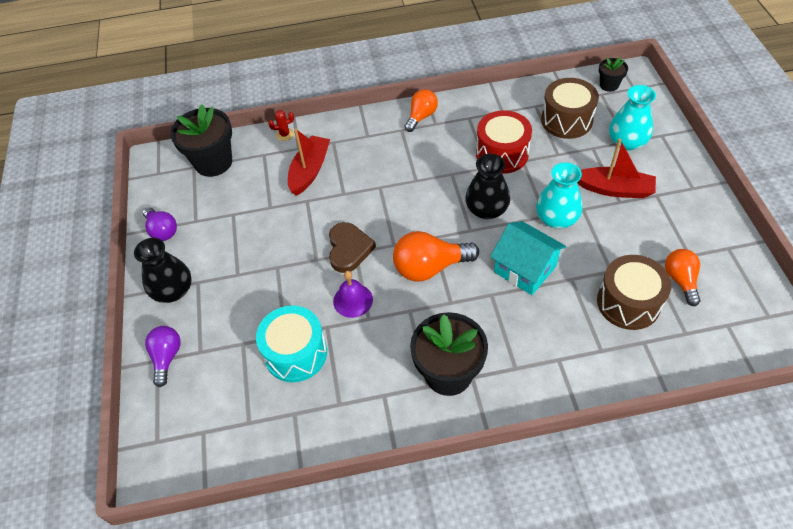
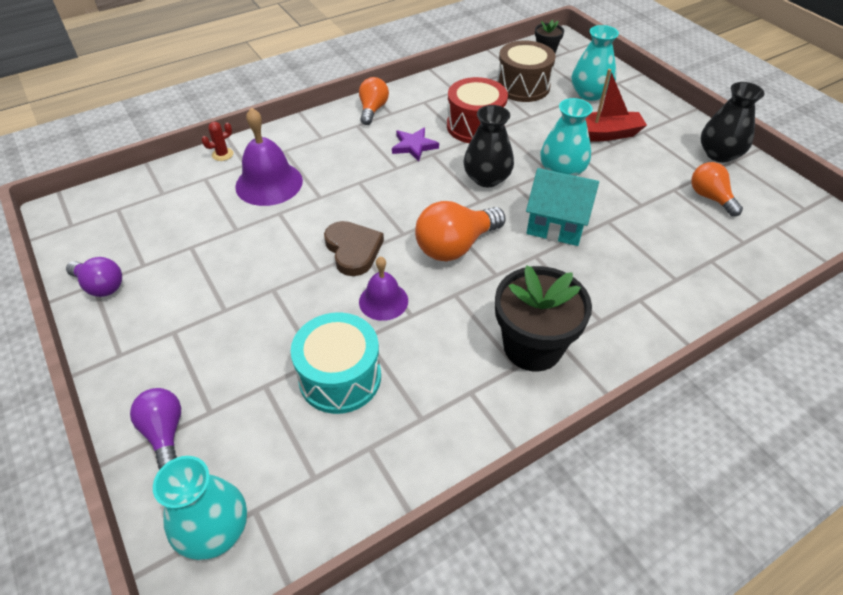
camera: 25 degrees left, 5 degrees down
black vase [134,238,192,303] -> black vase moved to [701,82,765,163]
black flower pot [170,104,232,177] -> none
red boat [288,129,330,196] -> purple bell [235,108,303,206]
brown drum [597,255,671,330] -> none
none -> turquoise vase [153,456,247,560]
none -> purple star [392,128,439,162]

